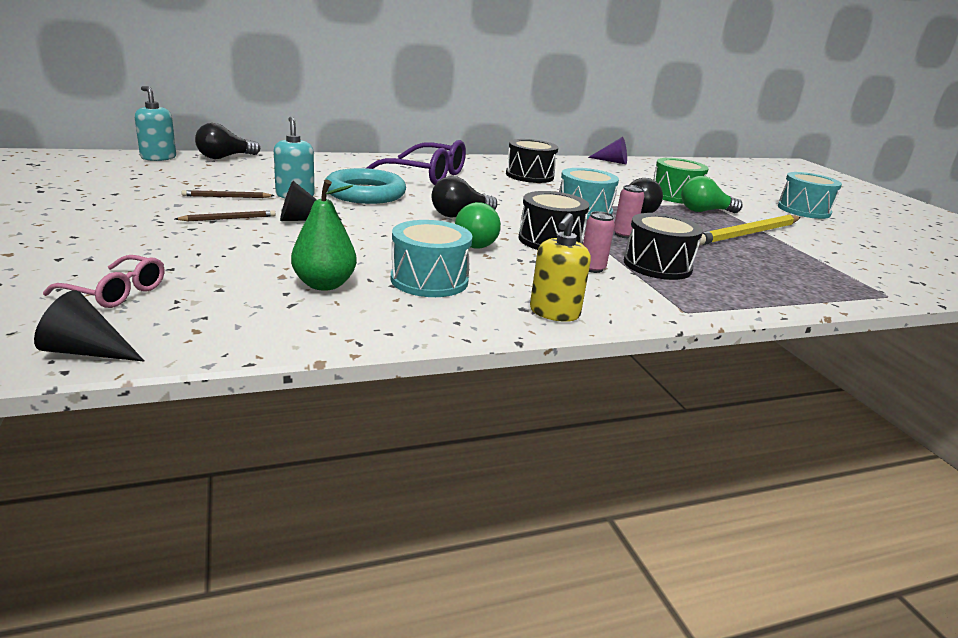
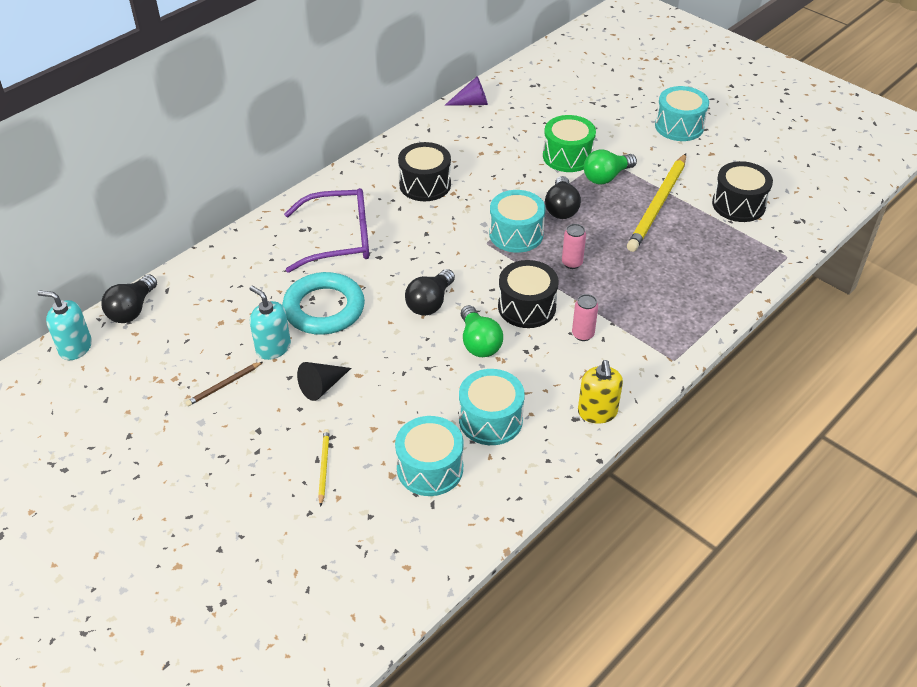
camera: 25 degrees left, 20 degrees up
black cone [34,290,145,362] -> none
pink glasses [43,255,164,308] -> none
brown pencil [175,210,276,221] -> none
green pear [291,179,357,291] -> turquoise drum [395,416,464,496]
black drum [624,213,703,280] -> black drum moved to [712,161,773,222]
none -> yellow pencil [318,429,330,507]

